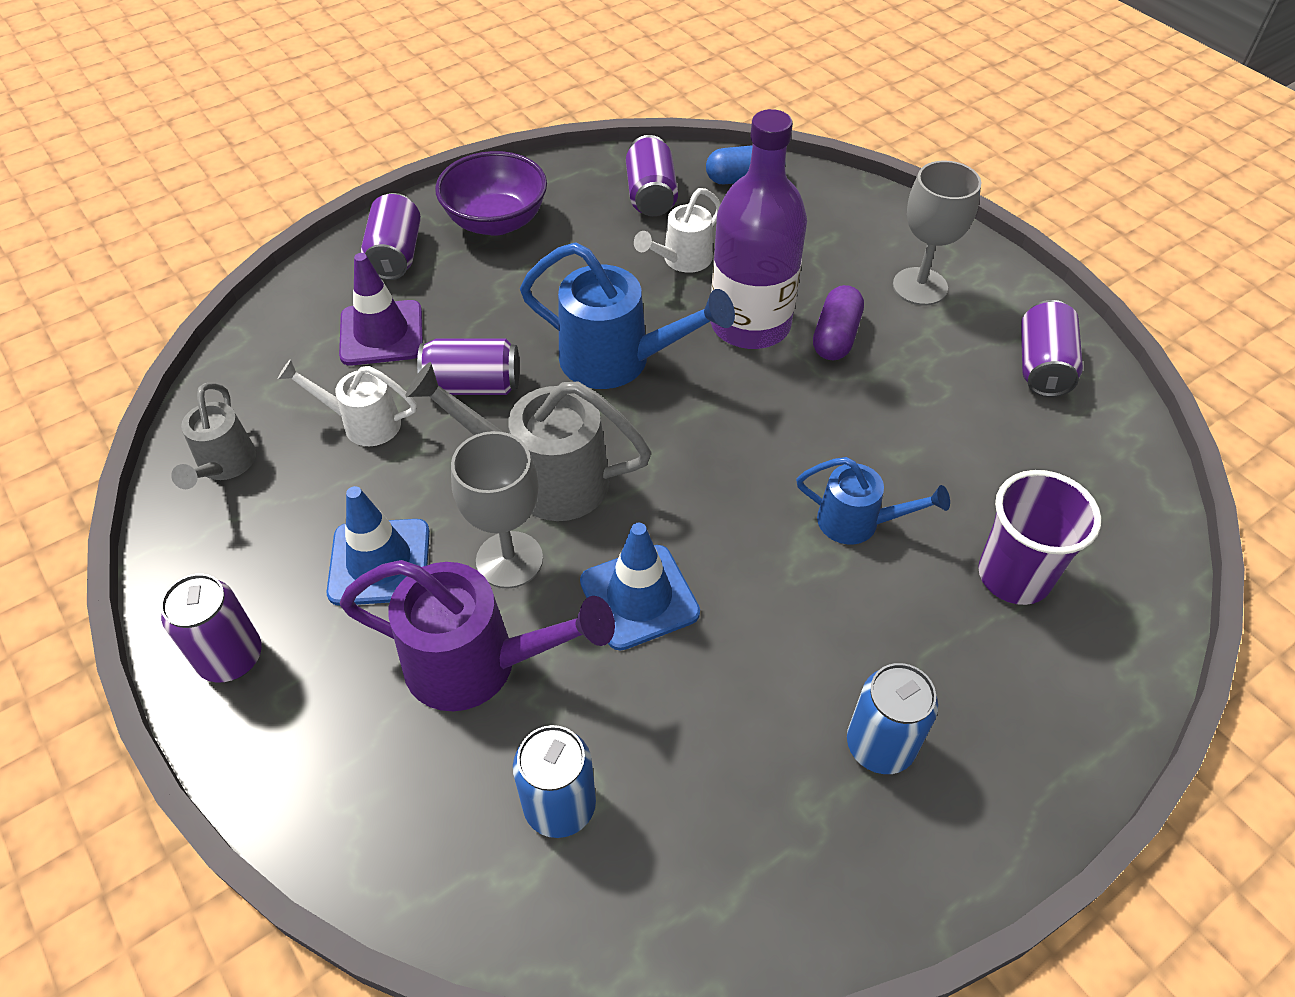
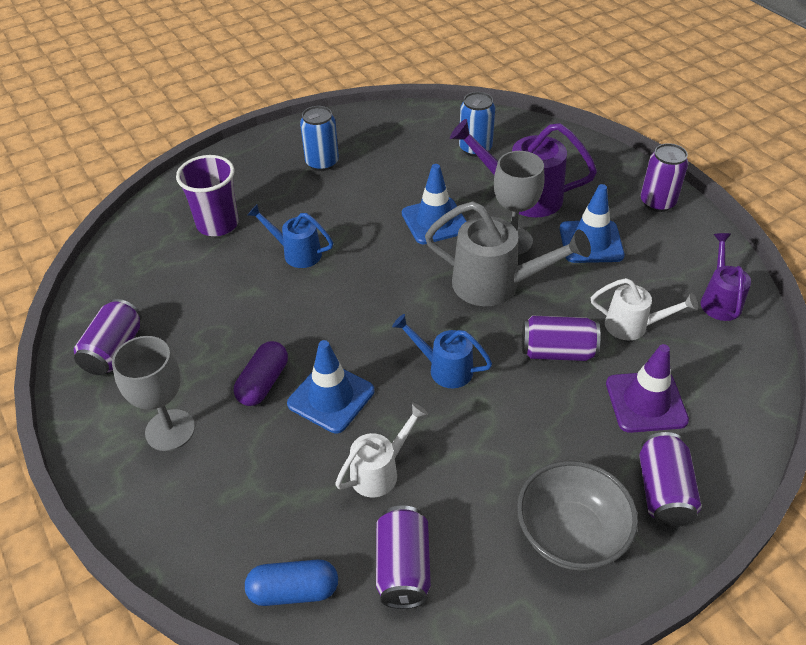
camera: 175 degrees left, 5 degrees down
grey watering can [171,383,256,489] -> purple watering can [701,233,751,321]
purple bowl [435,151,547,236] -> grey bowl [517,460,638,571]
blue watering can [520,242,735,389] -> blue watering can [392,314,492,388], size x0.60
purple bottle [711,109,807,349] -> blue traffic cone [287,340,374,433]

